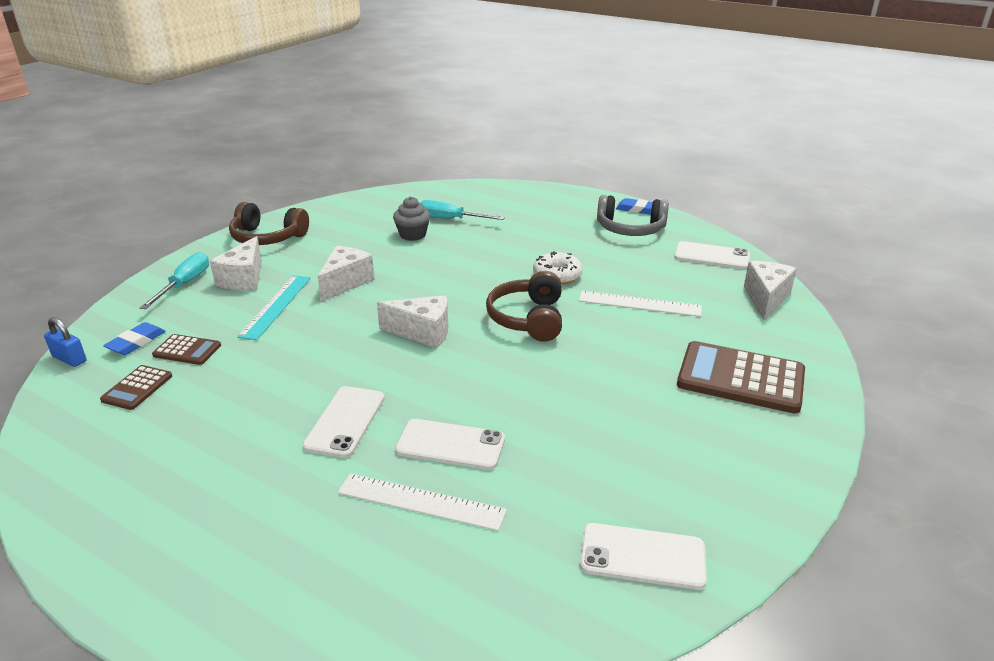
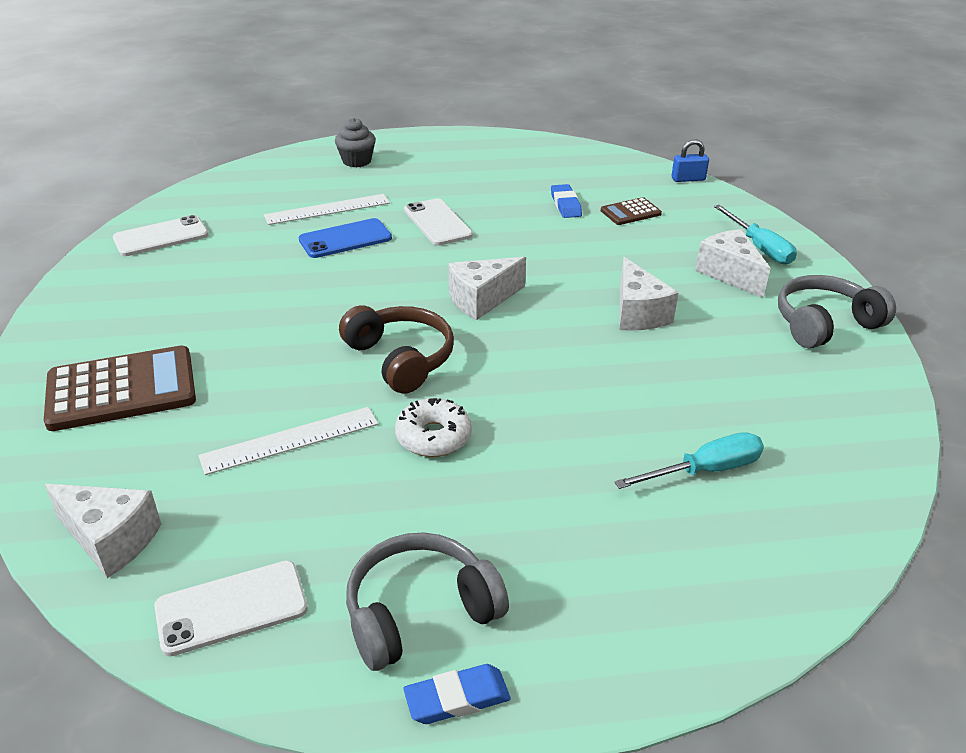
camera: 140 degrees right, 5 degrees up
brown calculator [100,365,172,410] -> none
blue eraser [103,322,166,355] -> blue eraser moved to [551,184,582,218]
brown headphones [229,202,309,245] -> grey headphones [778,275,896,349]
turquoise ruler [237,275,311,340] -> none
grey cupcake [393,196,430,241] -> grey cupcake moved to [335,118,376,167]
white phone [395,419,505,470] -> blue phone [299,218,392,258]
white cheese [744,261,797,319] -> white cheese turned 45 degrees counterclockwise [44,484,161,578]

